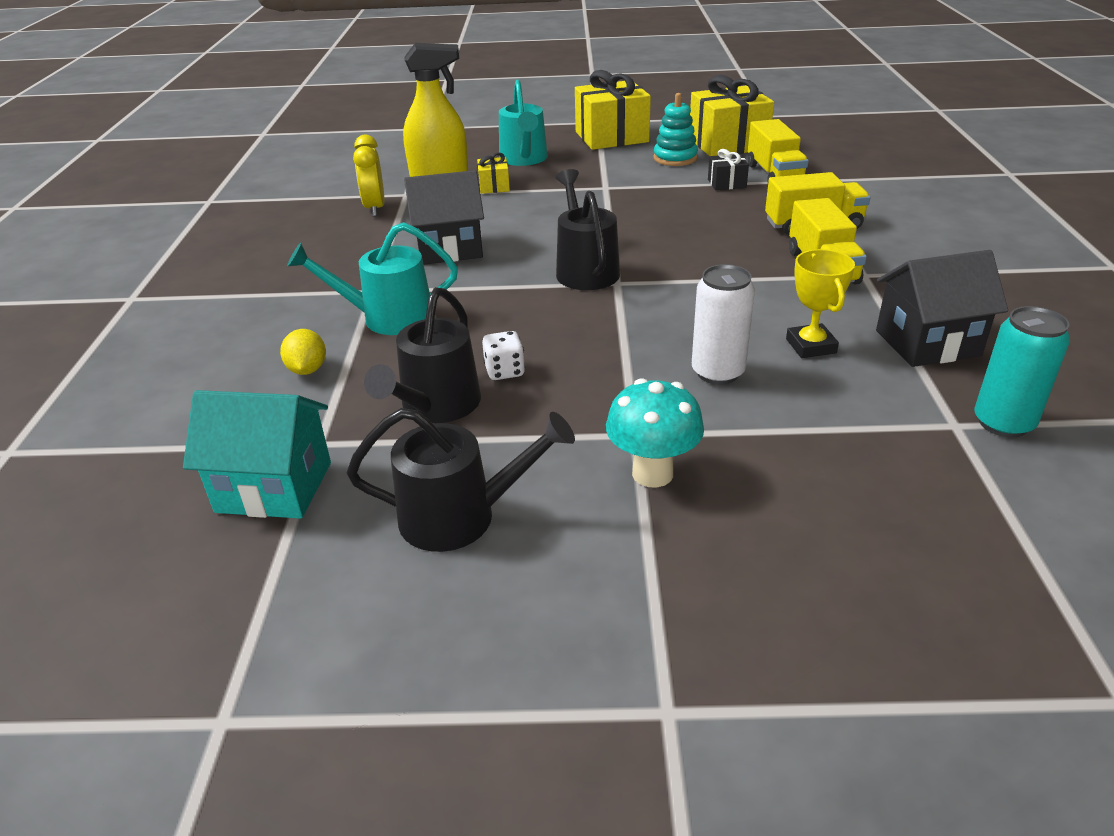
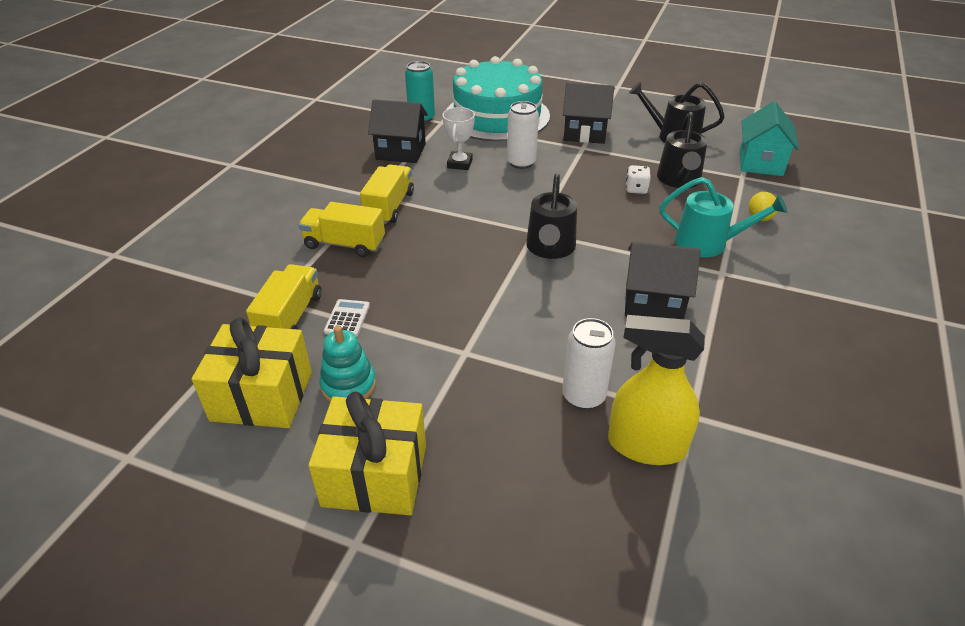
camera: 160 degrees left, 5 degrees up
turquoise house [183,390,331,519] -> turquoise house turned 75 degrees clockwise [740,101,799,176]
yellow clock [353,135,385,217] -> none
black watering can [364,287,481,423] -> black watering can turned 150 degrees clockwise [657,112,707,188]
yellow gift [477,152,510,194] -> white can [562,318,616,410]
turquoise watering can [499,80,548,166] -> none
turquoise mushroom [606,378,704,488] -> black house [563,82,614,144]
black gift [708,149,749,190] -> white calculator [324,299,370,337]
yellow trophy [786,249,855,358] -> white trophy [442,107,475,170]
none -> turquoise cake [446,56,550,141]

